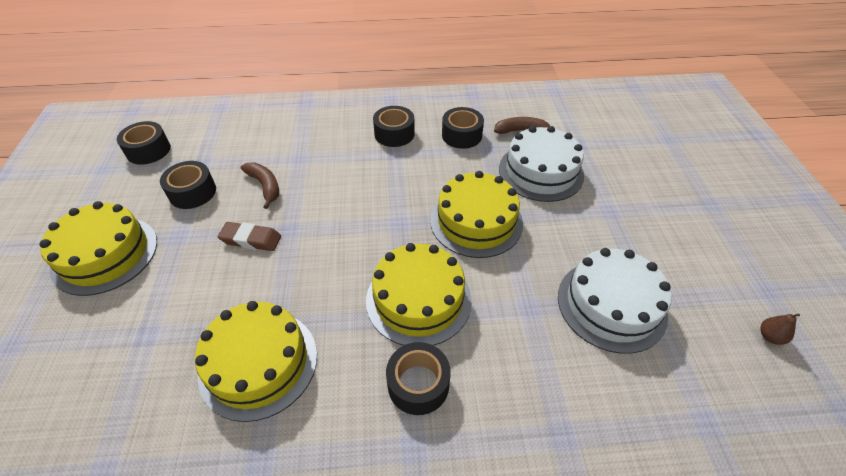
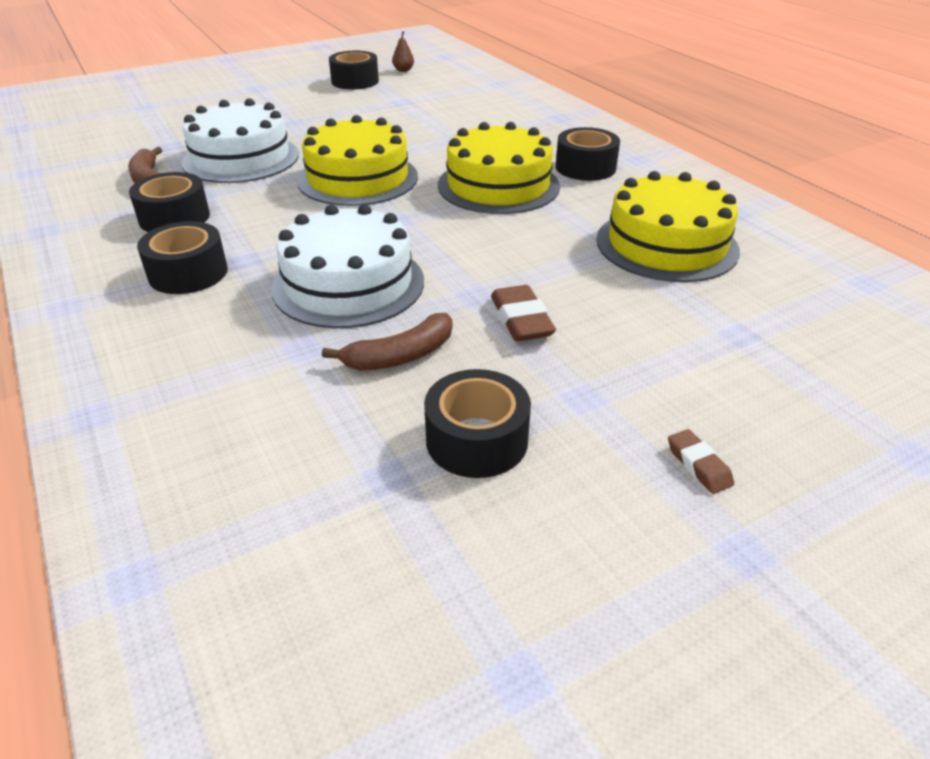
camera: 115 degrees left, 10 degrees down
yellow cake [40,201,157,296] -> brown eraser [668,429,734,494]
black tape [117,121,171,165] -> black tape moved to [329,50,379,89]
brown banana [241,163,279,209] -> brown banana turned 150 degrees counterclockwise [322,313,452,370]
white cake [558,248,672,354] -> white cake moved to [271,204,424,328]

